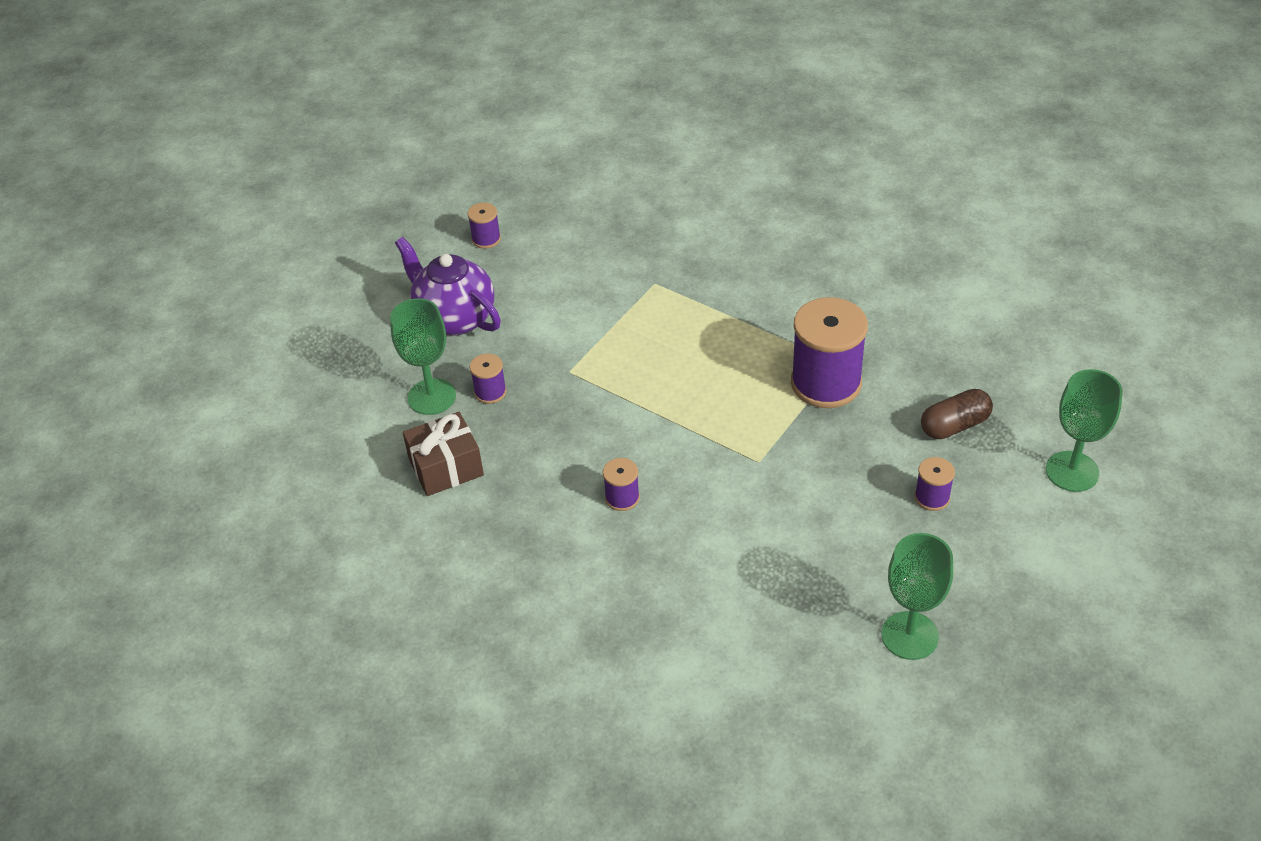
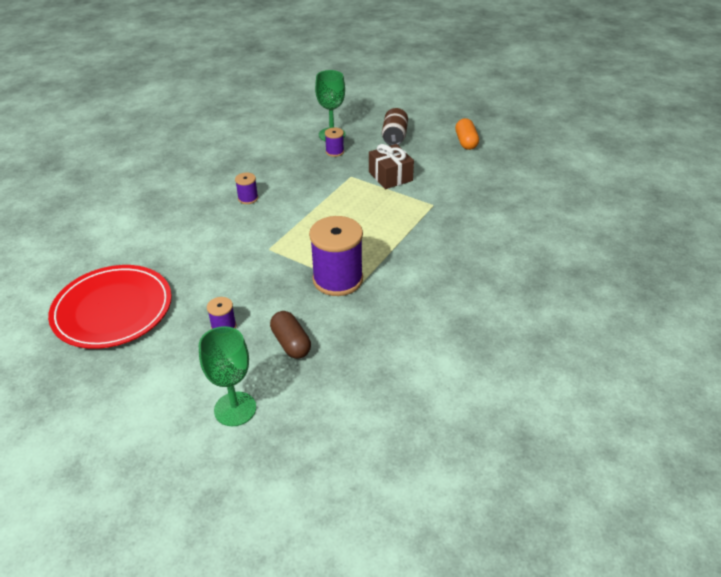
camera: 85 degrees right, 5 degrees down
purple teapot [395,237,501,336] -> brown can [382,108,408,145]
brown gift [403,412,484,496] -> brown gift moved to [369,144,414,189]
purple spool [467,203,501,249] -> orange capsule [455,118,479,150]
green goblet [882,533,953,660] -> red plate [48,265,172,349]

